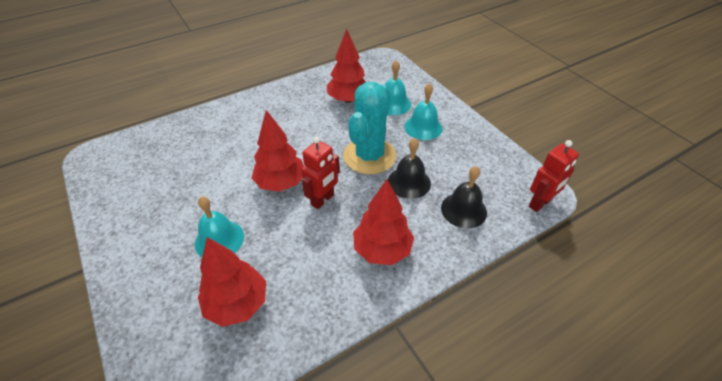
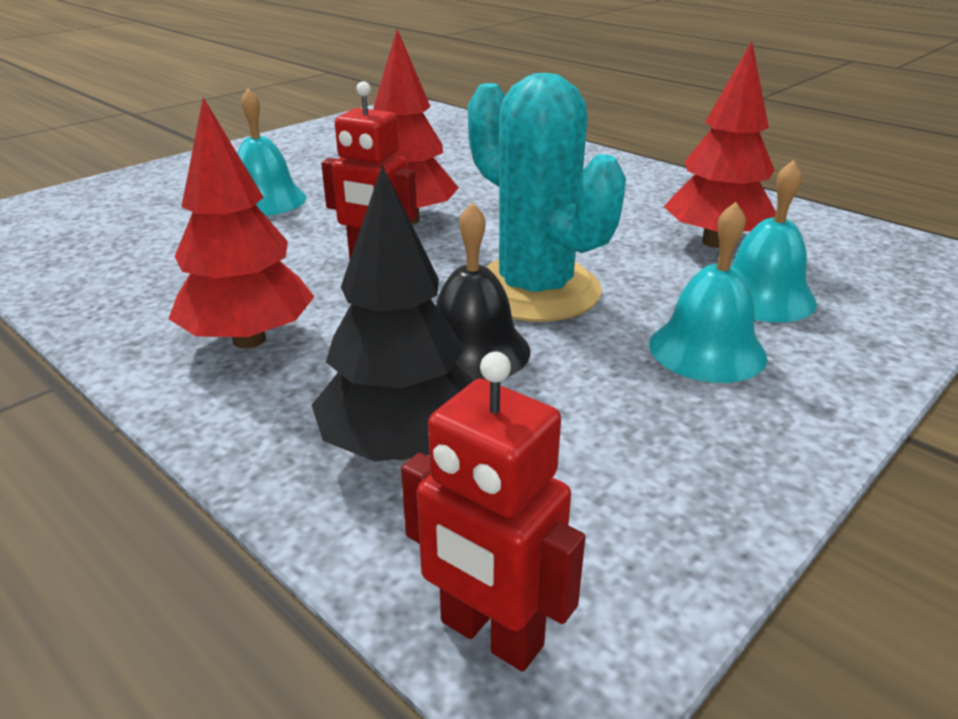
camera: 75 degrees right, 15 degrees down
red tree [198,237,266,327] -> none
turquoise cactus [343,82,396,174] -> turquoise cactus turned 45 degrees clockwise [468,73,626,322]
black bell [441,166,487,228] -> black tree [312,165,474,461]

